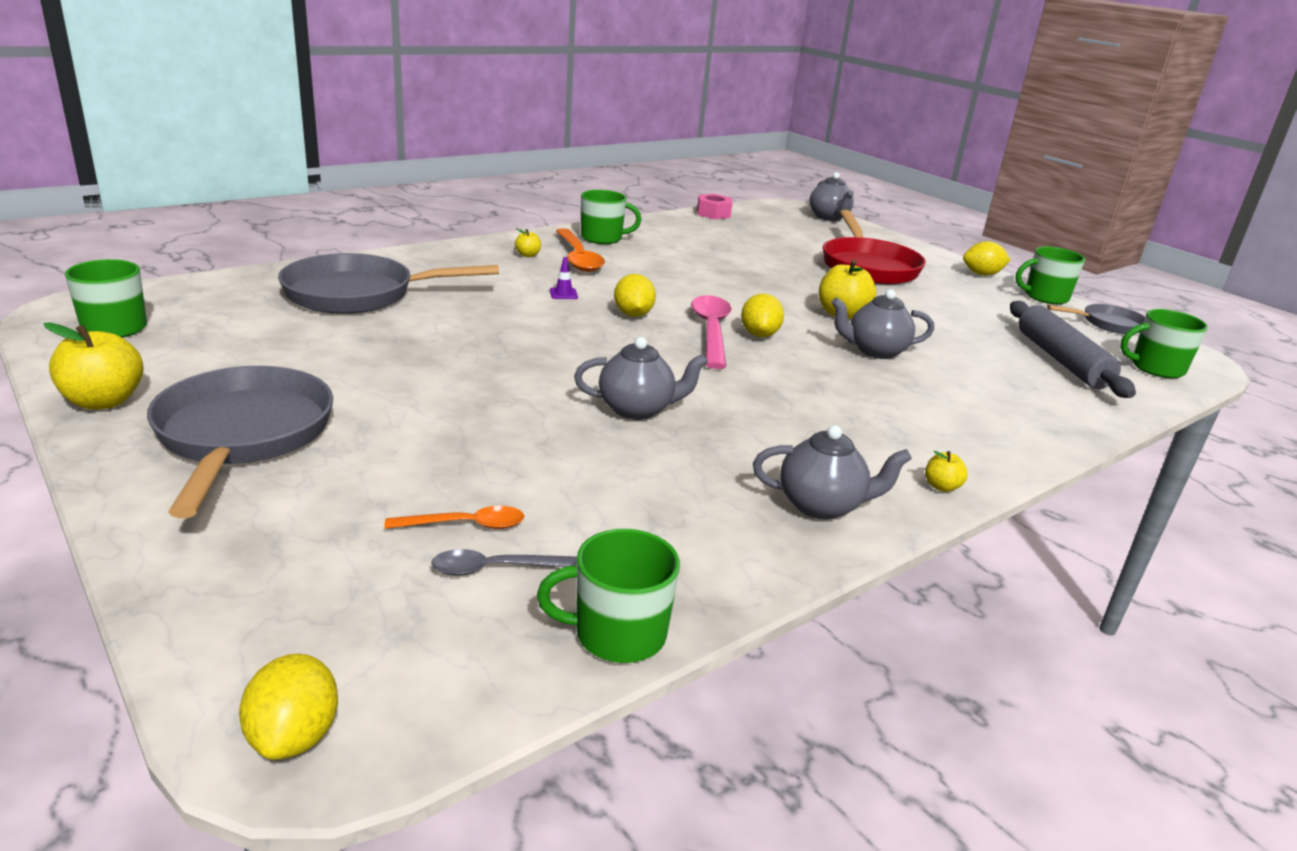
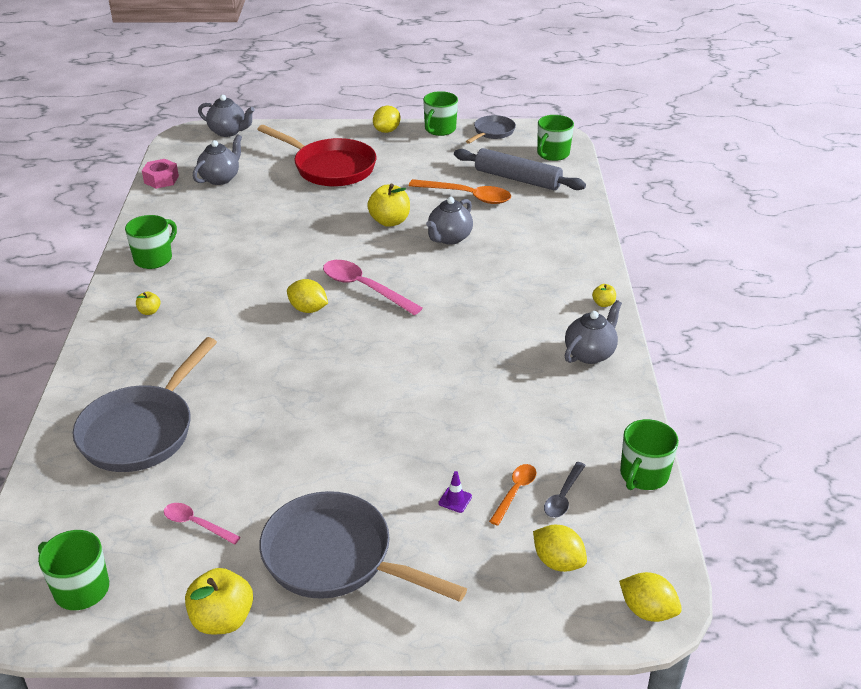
camera: 50 degrees left, 10 degrees up
purple traffic cone [550,257,578,299] -> purple traffic cone moved to [438,471,472,513]
orange spoon [556,228,605,272] -> orange spoon moved to [409,179,511,204]
grey teapot [574,337,708,420] -> grey teapot moved to [193,134,242,185]
yellow lemon [741,294,784,337] -> yellow lemon moved to [533,525,587,572]
none -> pink spoon [164,503,241,545]

